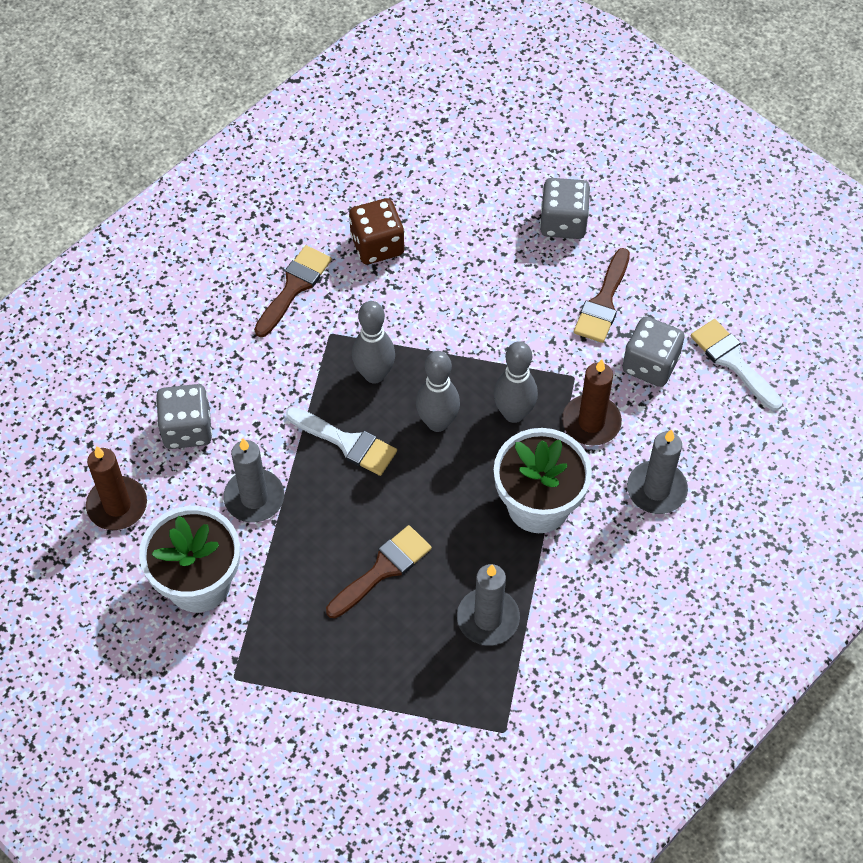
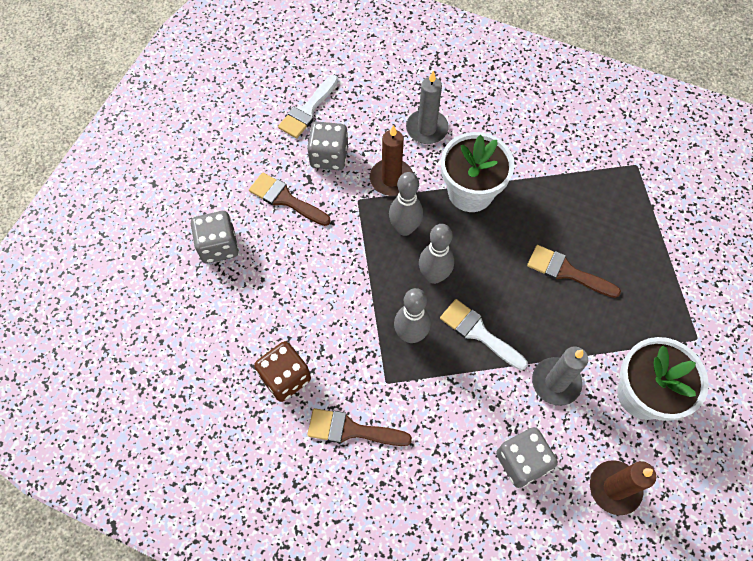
camera: 110 degrees left, 5 degrees up
white brush [286,407,397,476] -> white brush turned 60 degrees counterclockwise [440,299,528,370]
grey candle [457,564,520,646] -> none
brown brush [574,248,630,343] -> brown brush turned 150 degrees counterclockwise [249,172,331,226]

